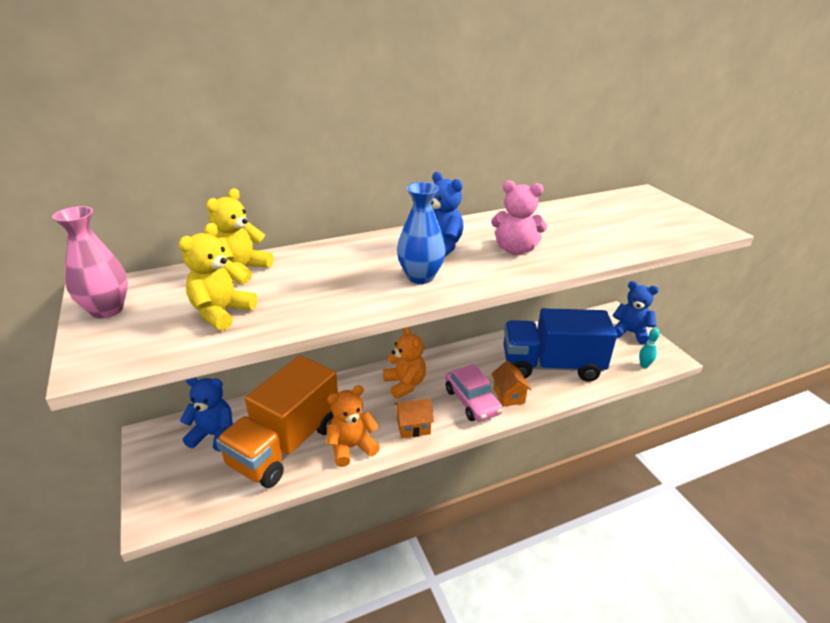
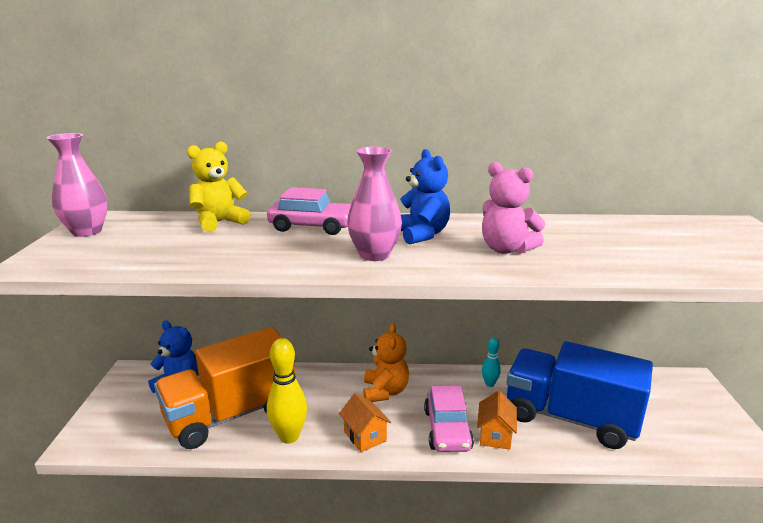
camera: 25 degrees right, 10 degrees down
yellow teddy bear [179,223,257,331] -> none
orange teddy bear [327,385,380,467] -> yellow bowling pin [267,338,307,444]
orange house [394,398,434,438] -> orange house turned 45 degrees clockwise [339,393,391,452]
blue vase [397,182,446,284] -> pink vase [347,146,402,261]
blue teddy bear [613,281,659,344] -> none
turquoise bowling pin [639,328,660,368] -> turquoise bowling pin moved to [482,338,501,387]
none -> pink car [267,187,351,235]

